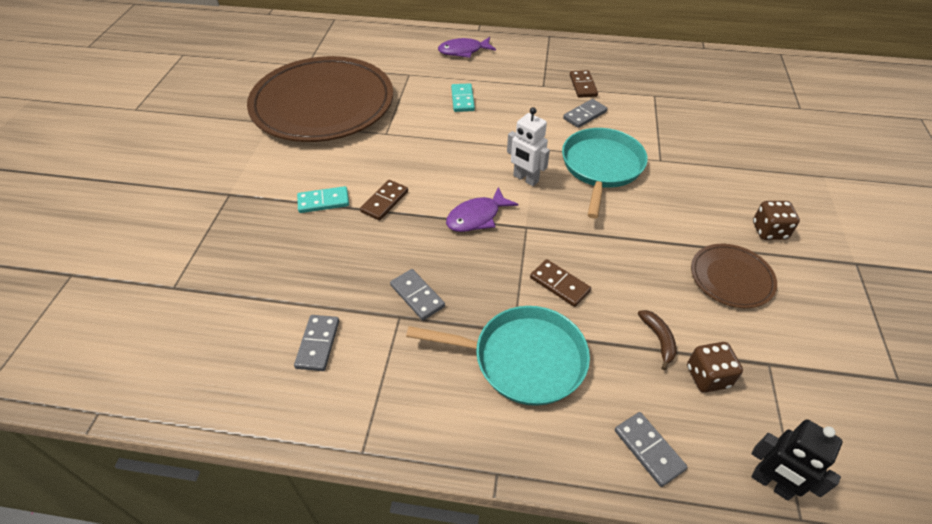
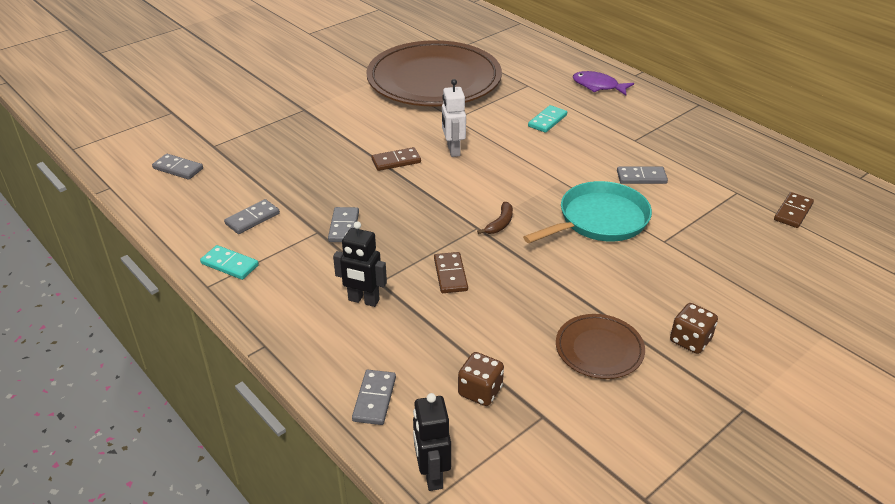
camera: 40 degrees right, 10 degrees down
turquoise domino [297,186,349,213] -> turquoise domino moved to [200,245,259,280]
turquoise pan [406,306,590,406] -> black robot [333,221,387,307]
purple fish [446,187,518,232] -> none
white robot [507,107,550,186] -> white robot moved to [442,79,466,157]
brown domino [570,70,598,98] -> brown domino moved to [774,192,814,228]
brown banana [638,310,676,370] -> brown banana moved to [477,202,513,234]
none -> grey domino [152,154,203,180]

